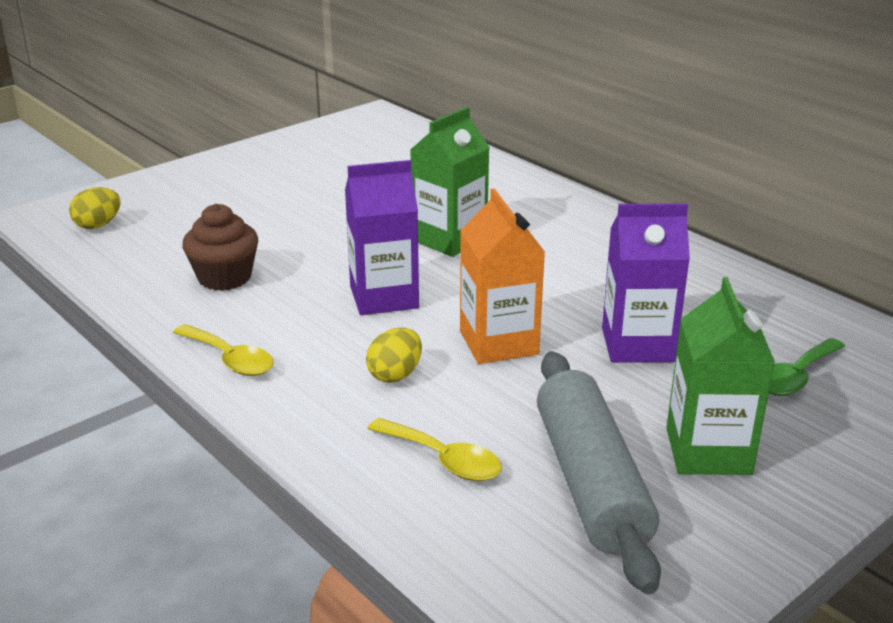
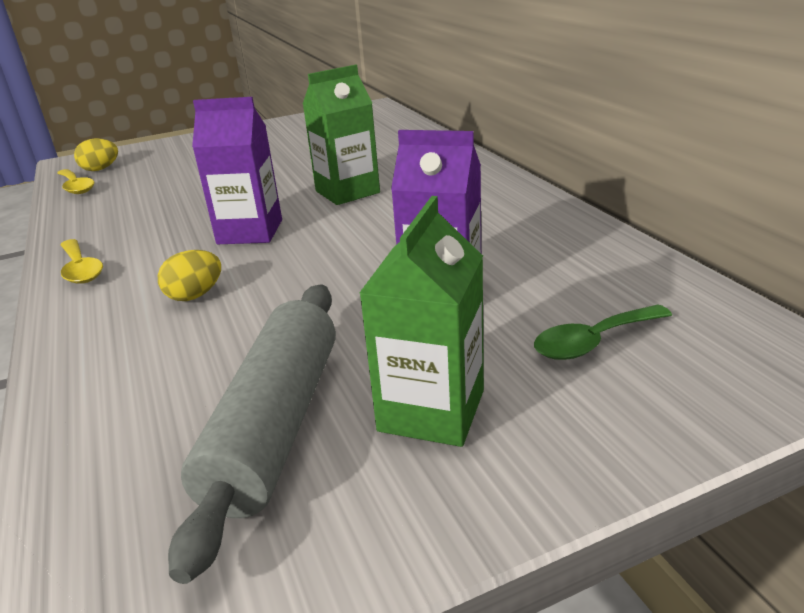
camera: 20 degrees right, 0 degrees up
brown cupcake [182,204,258,291] -> none
yellow spoon [367,418,502,481] -> yellow spoon moved to [57,169,95,194]
orange carton [460,188,545,364] -> none

